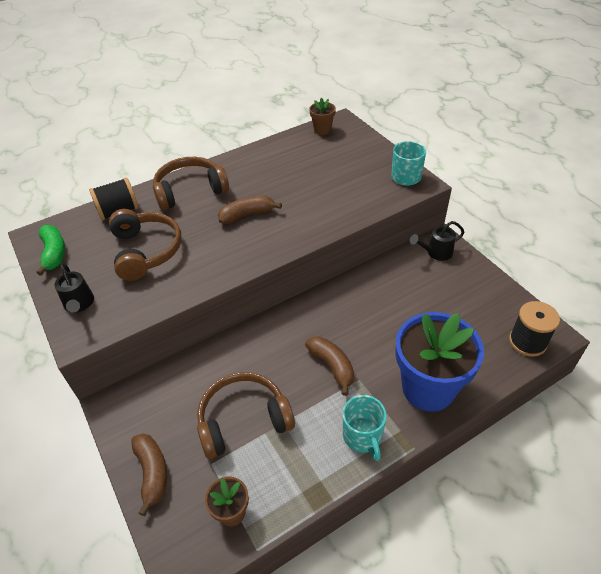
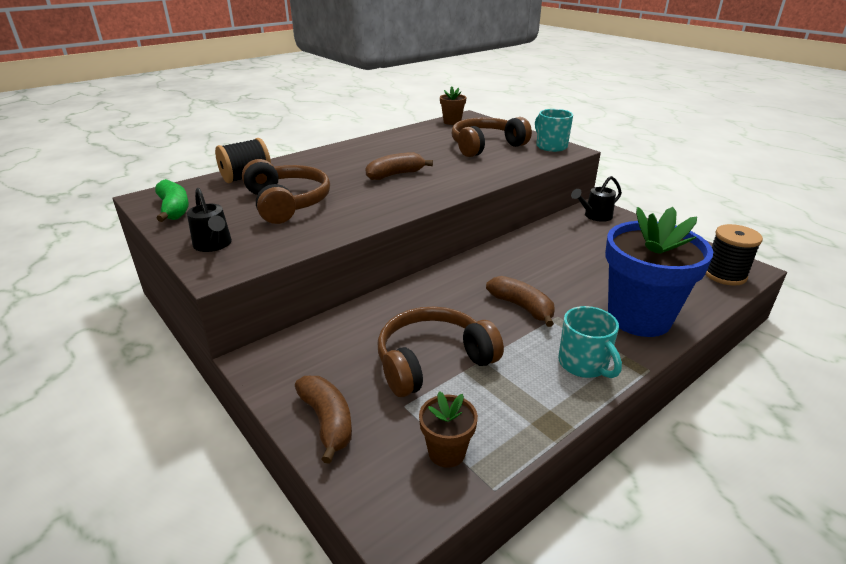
camera: 10 degrees left, 15 degrees down
brown headphones [153,157,229,210] -> brown headphones moved to [452,117,532,157]

